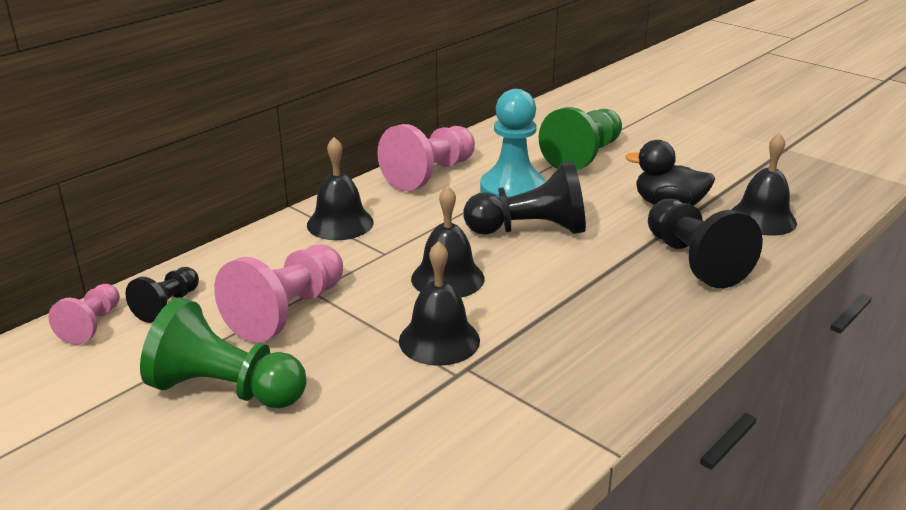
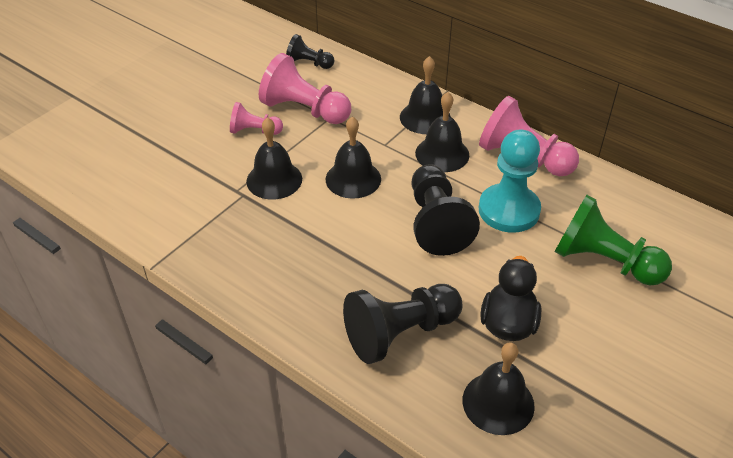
camera: 85 degrees right, 15 degrees up
pink pawn [48,284,120,345] -> pink pawn moved to [230,102,283,135]
green pawn [140,297,307,408] -> none
none -> black bell [415,92,469,172]

